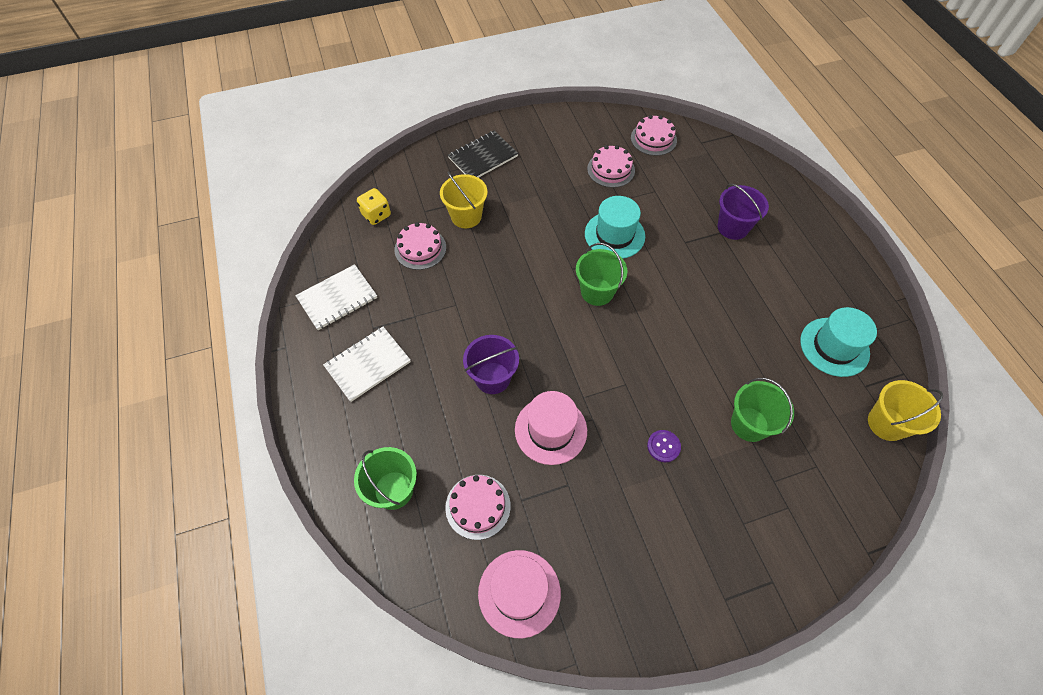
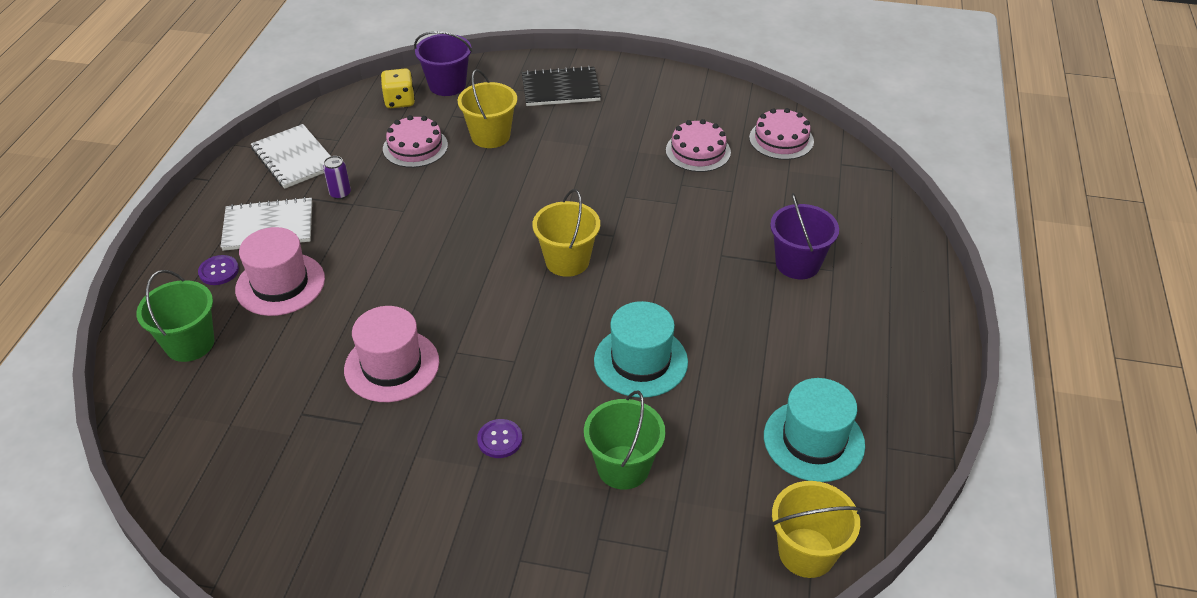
camera: 30 degrees right, 15 degrees down
white notebook [295,264,377,330] -> white notebook turned 60 degrees clockwise [251,124,330,189]
pink cake [445,475,511,540] -> none
purple bucket [463,335,519,394] -> purple bucket moved to [414,31,472,96]
pink hat [478,550,561,638] -> pink hat moved to [235,227,325,316]
green bucket [576,243,627,306] -> yellow bucket [533,189,600,277]
turquoise hat [585,196,645,259] -> turquoise hat moved to [594,301,688,398]
none -> purple button [198,255,239,285]
none -> purple can [323,156,351,200]

